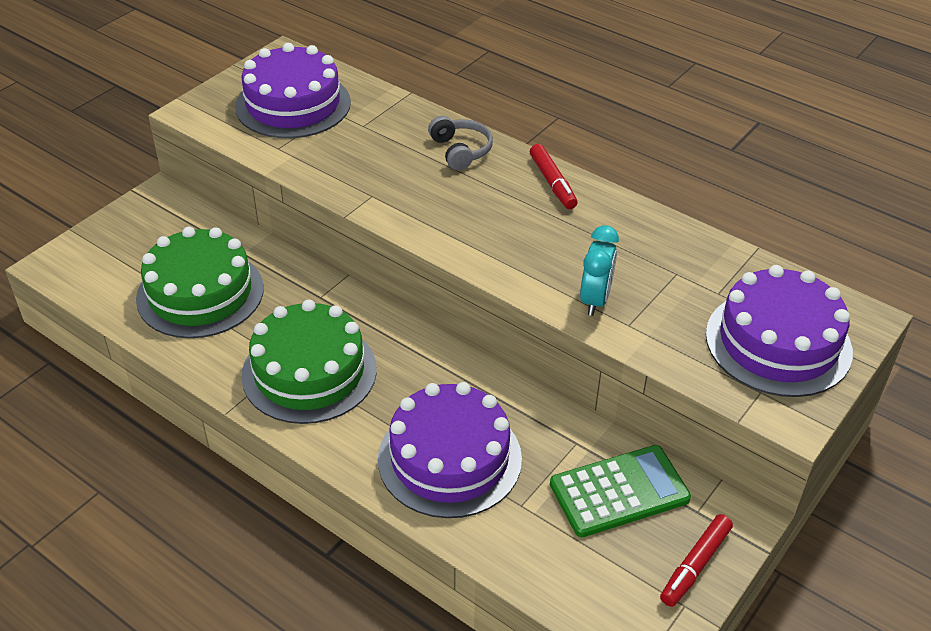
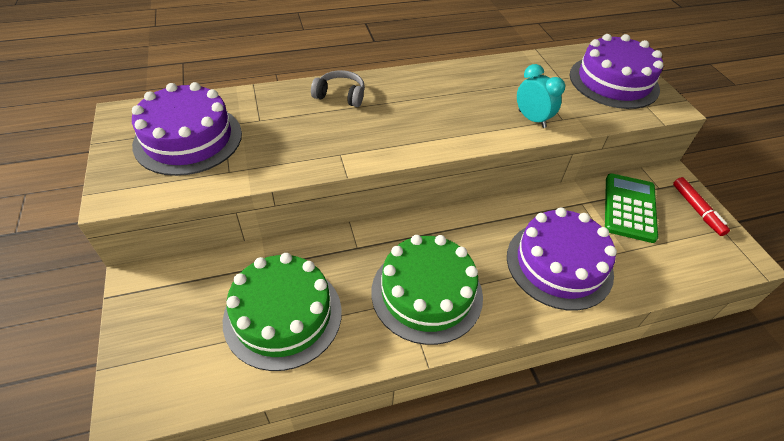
camera: 55 degrees left, 5 degrees up
red marker [530,144,578,209] -> none

